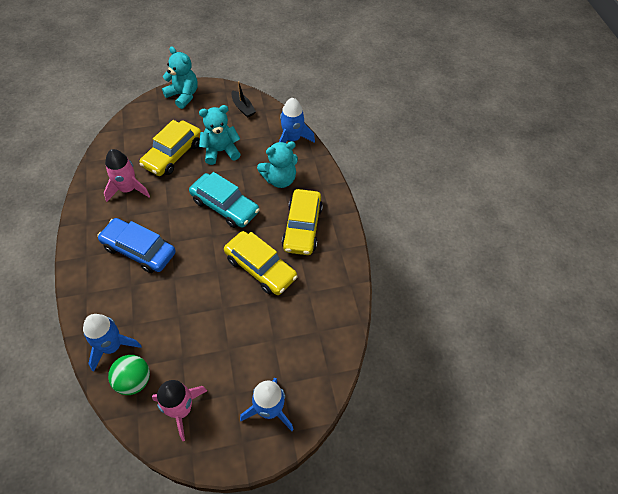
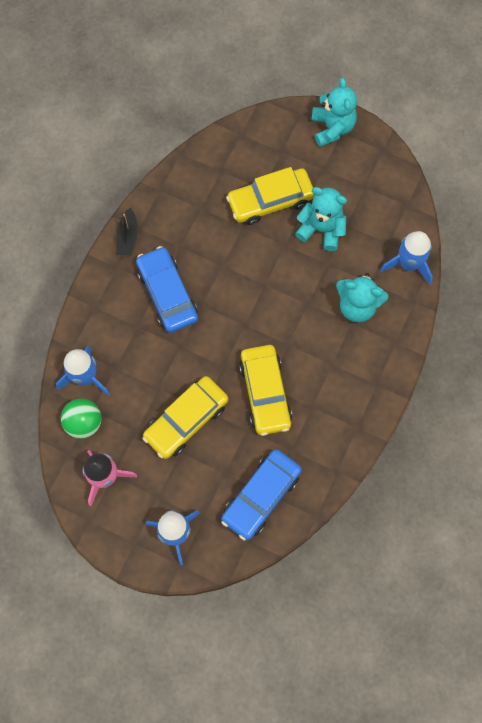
camera: 40 degrees right, 15 degrees up
pink rocket [104,149,150,202] -> none
turquoise car [189,172,260,228] -> none
black boat [231,81,256,118] -> black boat moved to [117,208,138,256]
yellow car [282,189,323,255] -> yellow car moved to [142,376,229,459]
none -> blue car [221,449,302,540]

